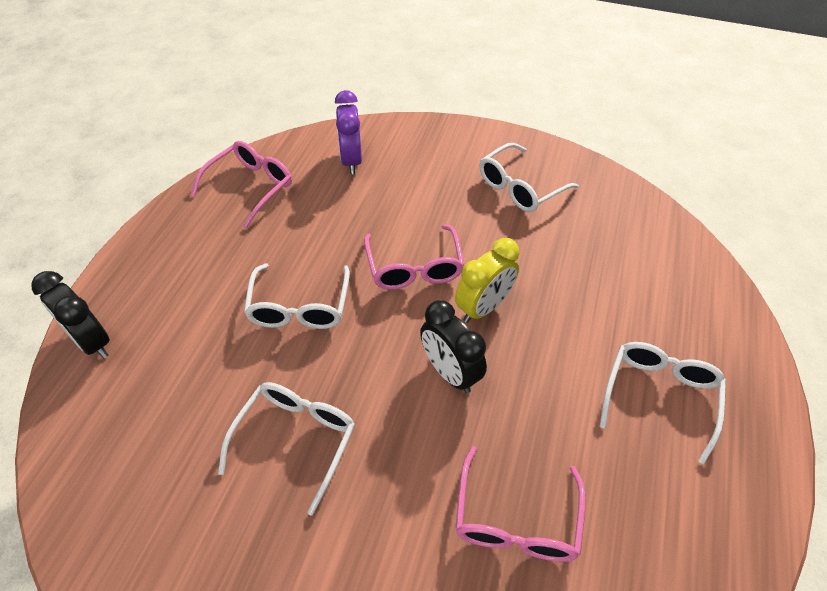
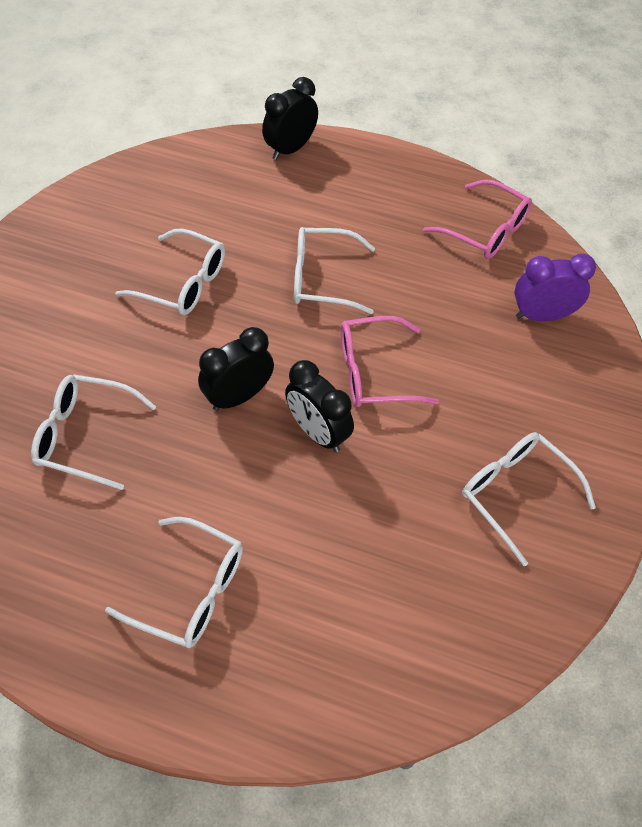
camera: 90 degrees right, 5 degrees up
yellow clock [455,238,519,323] -> black clock [285,360,354,452]
pink glasses [455,446,586,562] -> white glasses [31,374,156,490]

